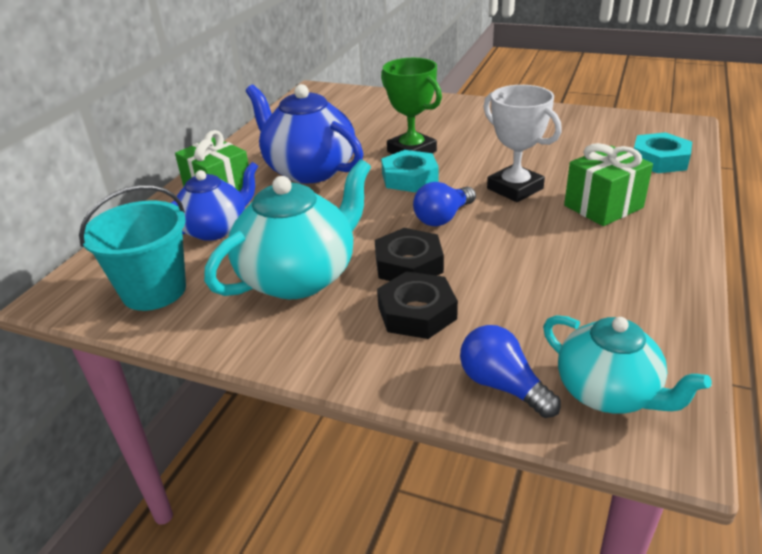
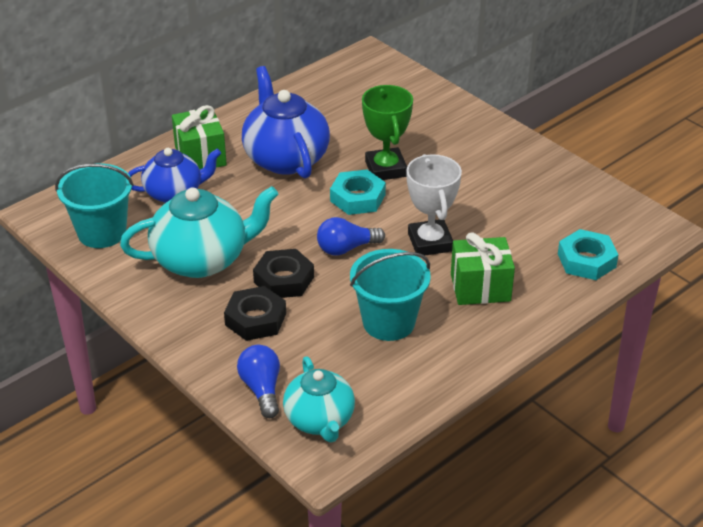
camera: 25 degrees right, 5 degrees up
none -> turquoise bucket [350,249,431,341]

